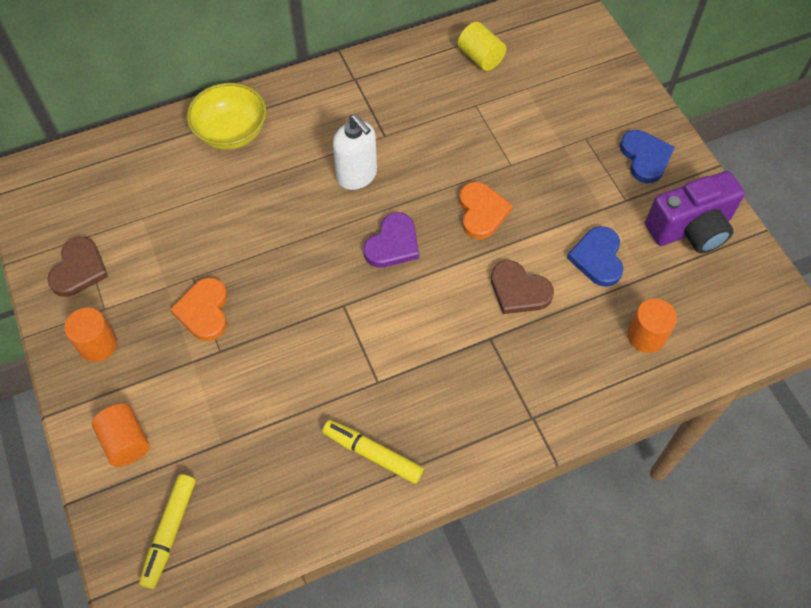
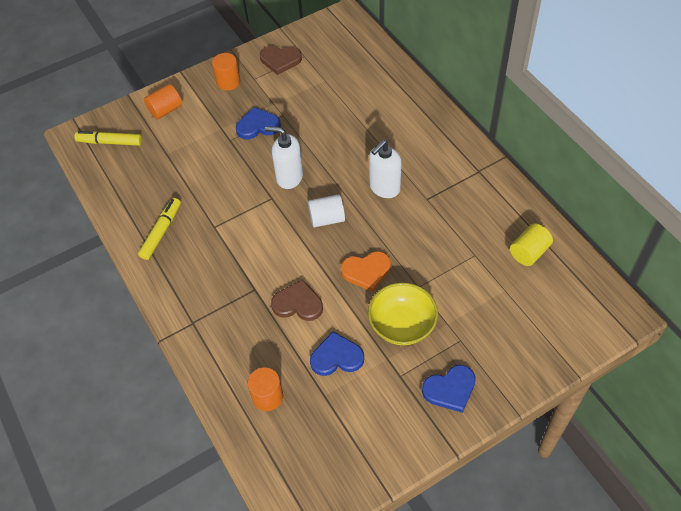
camera: 85 degrees right, 5 degrees down
orange heart [170,277,228,341] -> blue heart [236,107,281,139]
yellow bowl [187,83,267,150] -> yellow bowl moved to [368,283,438,345]
purple heart [363,213,419,267] -> white cylinder [308,194,345,227]
brown heart [491,260,554,314] -> brown heart turned 75 degrees clockwise [271,279,323,321]
purple camera [645,171,745,253] -> none
none -> white soap dispenser [265,126,303,189]

